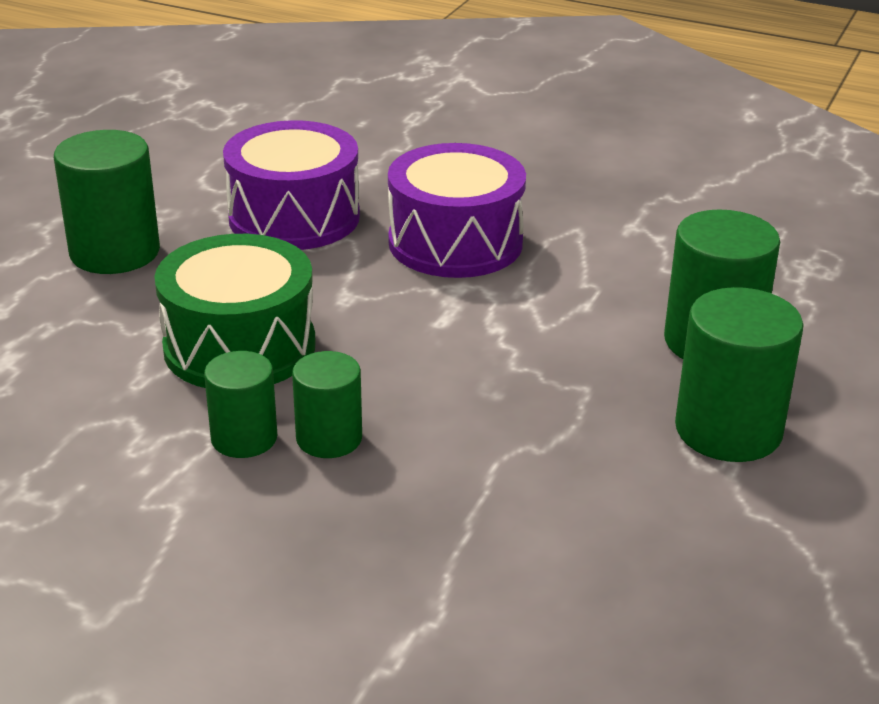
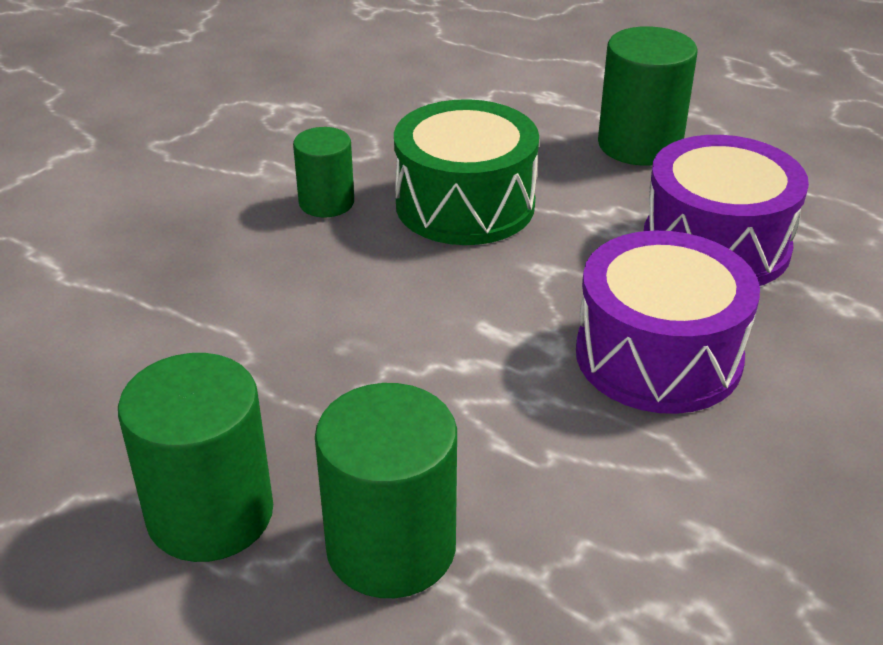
camera: 100 degrees right, 5 degrees up
green cylinder [292,351,362,458] -> none

